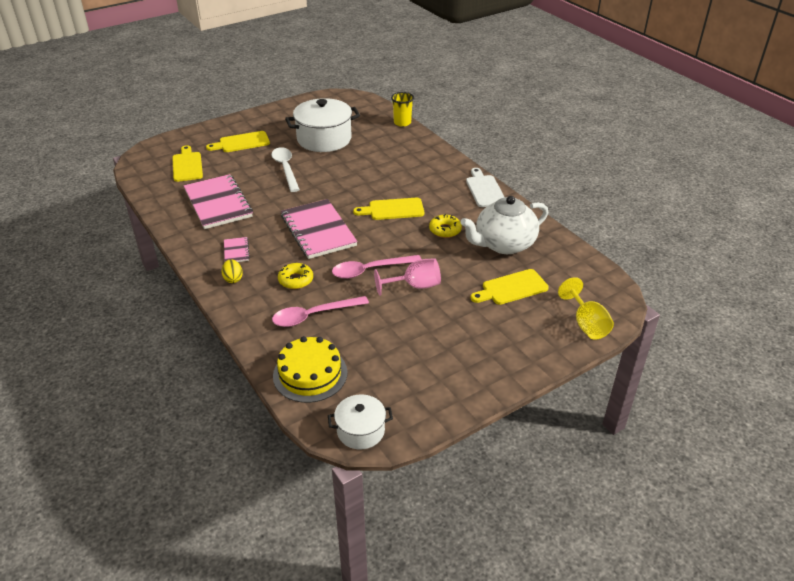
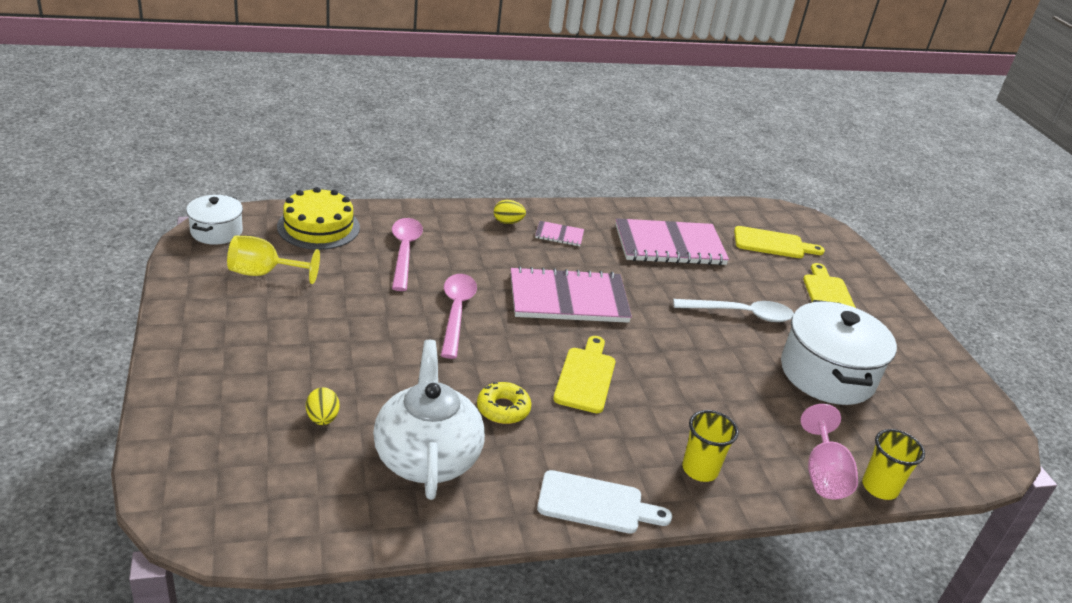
camera: 105 degrees right, 5 degrees down
yellow donut [278,263,313,289] -> none
pink goblet [374,258,441,296] -> pink goblet moved to [801,404,858,499]
yellow cutting board [471,269,549,305] -> yellow egg [306,387,339,425]
yellow goblet [558,277,614,340] -> yellow goblet moved to [227,236,320,284]
none -> yellow cup [682,410,739,482]

